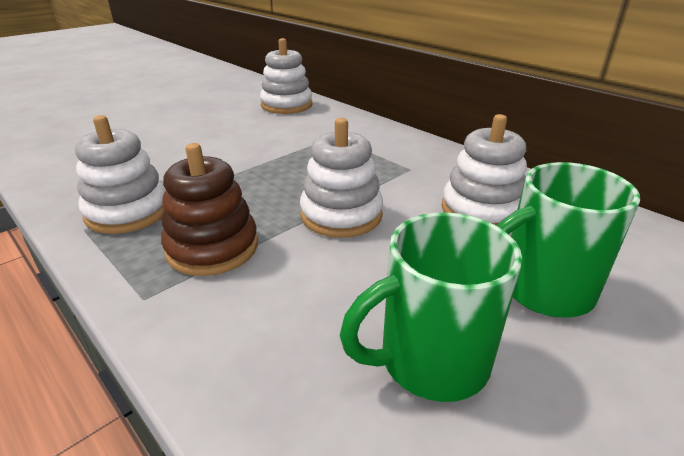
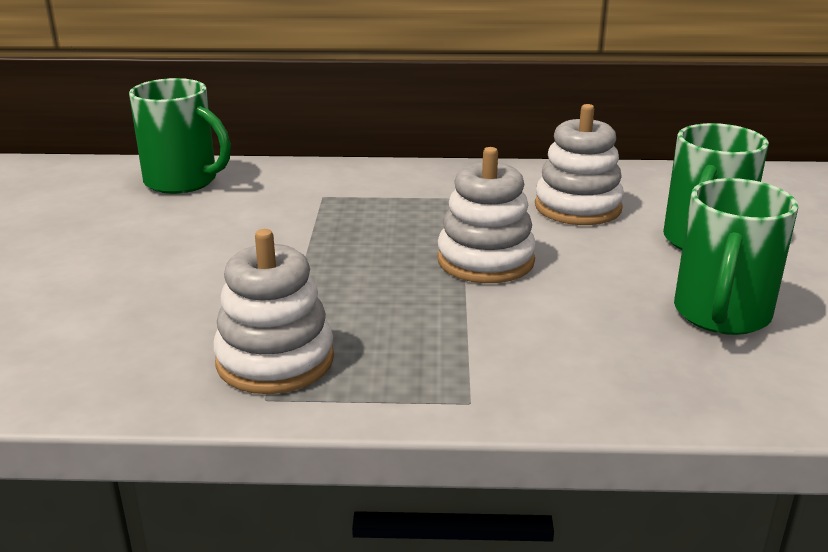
camera: 45 degrees left, 5 degrees down
brown stacking toy [161,143,258,276] -> none
white stacking toy [260,38,312,114] -> green mug [129,78,231,194]

